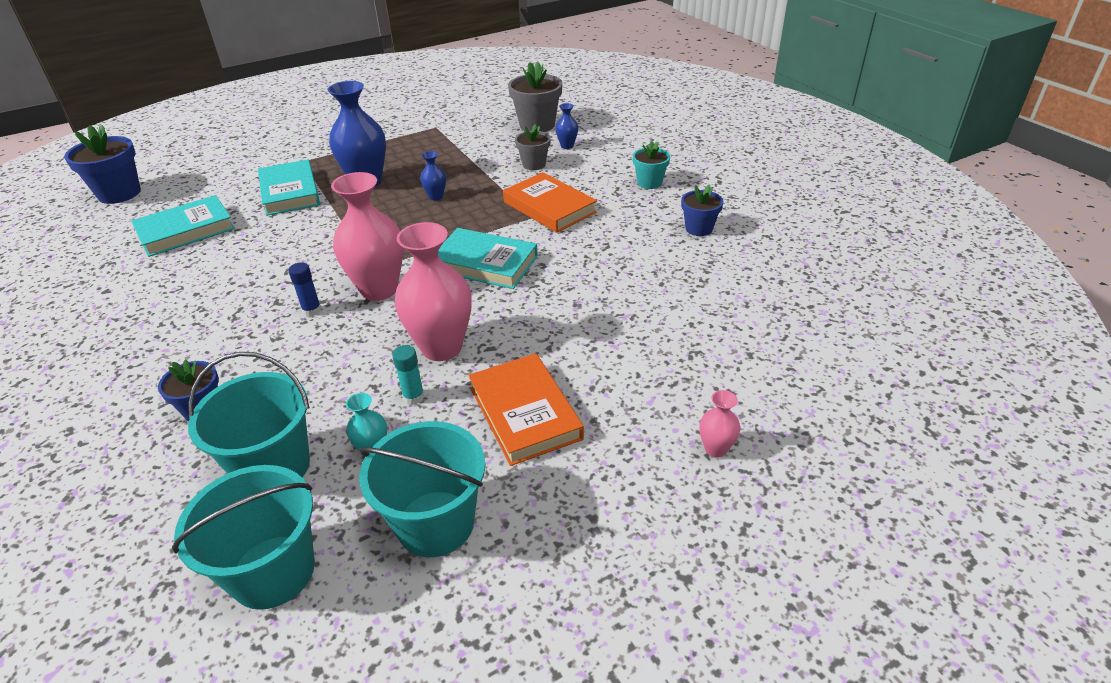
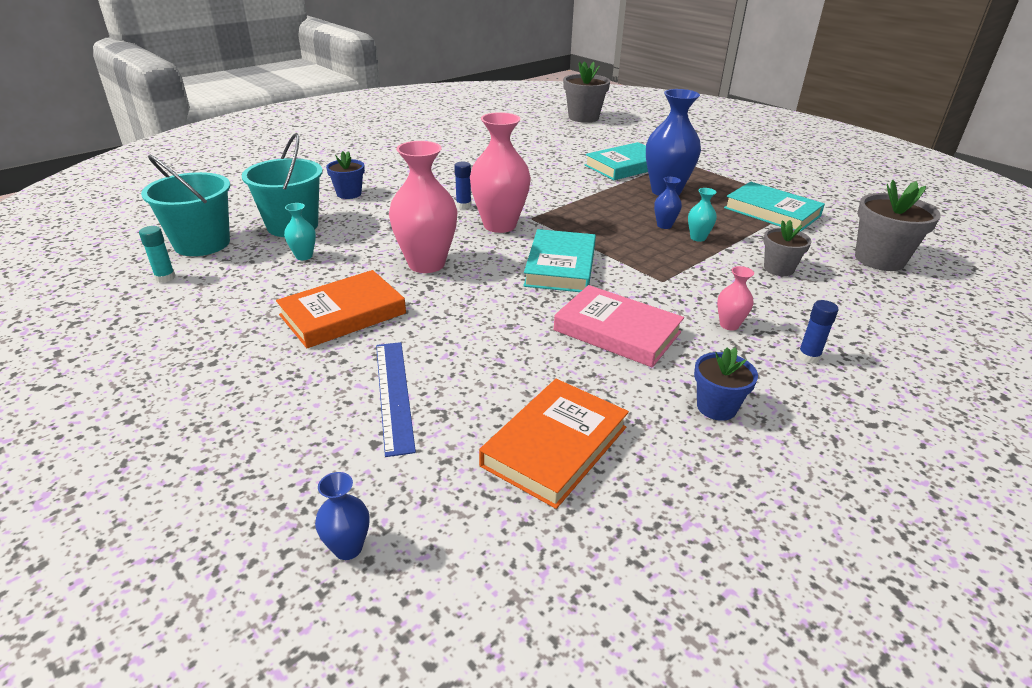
camera: 75 degrees right, 5 degrees down
blue flower pot [64,125,141,204] -> grey flower pot [563,61,610,123]
turquoise book [131,195,235,257] -> turquoise book moved to [724,182,825,232]
turquoise bucket [359,421,485,557] -> none
turquoise glue stick [392,345,424,405] -> turquoise glue stick moved to [139,226,176,283]
orange book [503,172,597,233] -> orange book moved to [479,379,629,509]
blue vase [555,103,578,149] -> blue vase moved to [315,472,369,560]
turquoise flower pot [633,141,670,189] -> blue glue stick [797,300,839,364]
pink vase [699,390,740,458] -> pink vase moved to [717,266,754,330]
none -> blue ruler [376,342,416,457]
none -> pink book [554,285,684,367]
none -> turquoise vase [688,188,717,242]

